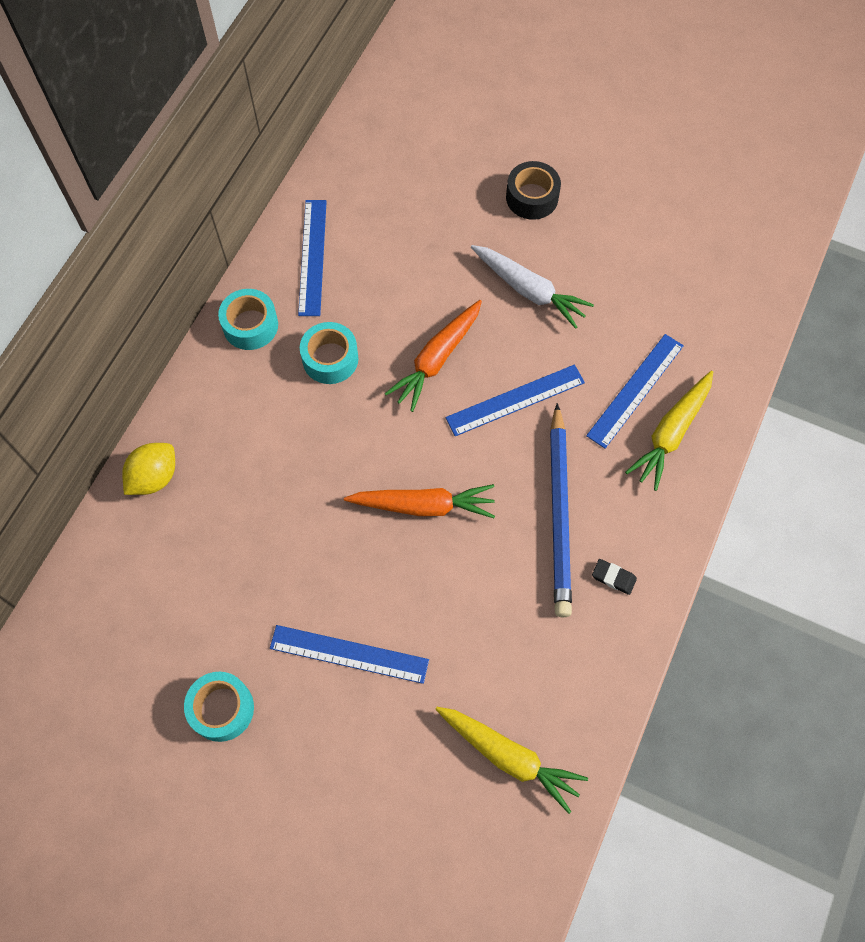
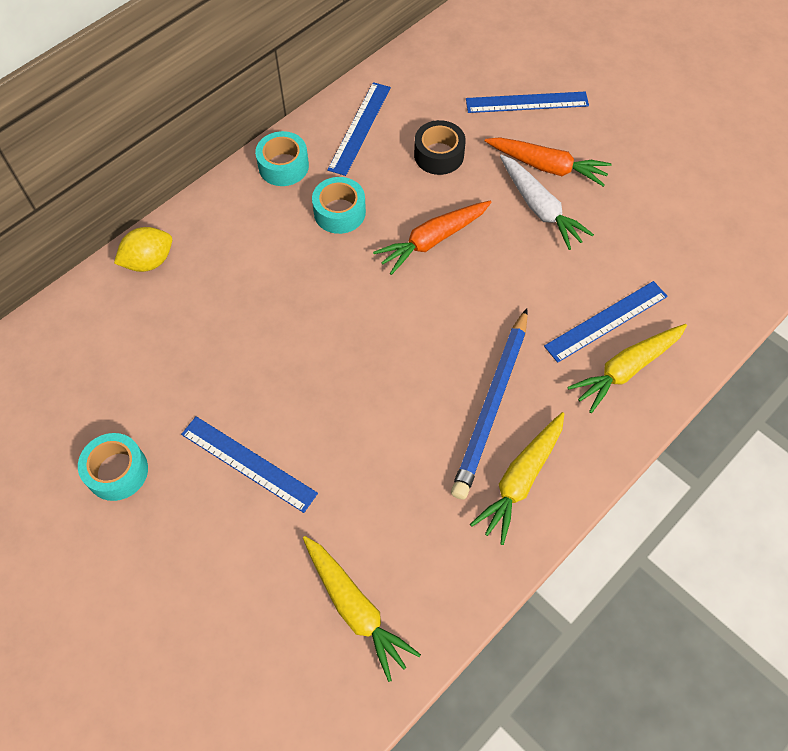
camera: 20 degrees right, 5 degrees down
orange carrot [344,484,495,518] -> orange carrot moved to [485,137,612,187]
blue ruler [446,364,585,436] -> blue ruler moved to [466,91,589,113]
black tape [506,161,561,220] -> black tape moved to [414,120,466,175]
black eraser [592,559,637,595] -> yellow carrot [470,412,564,545]

